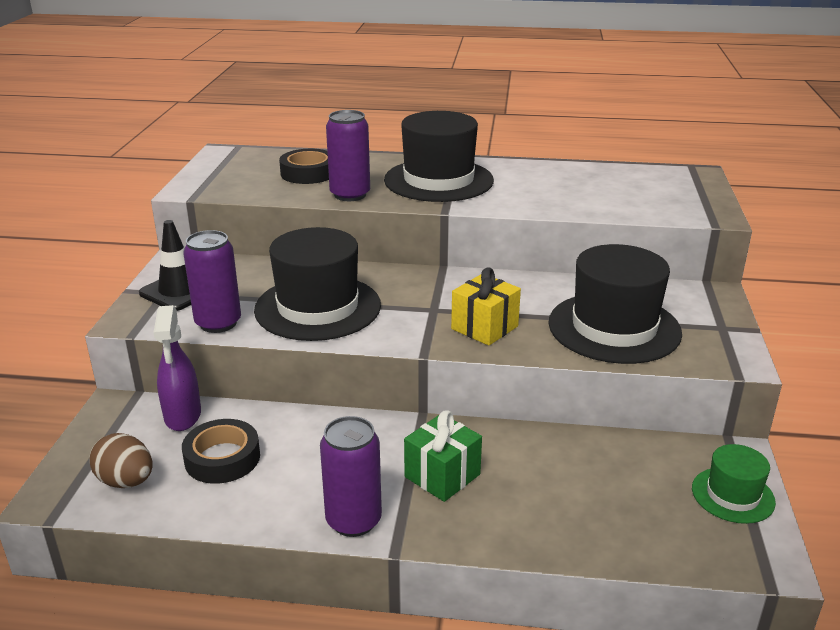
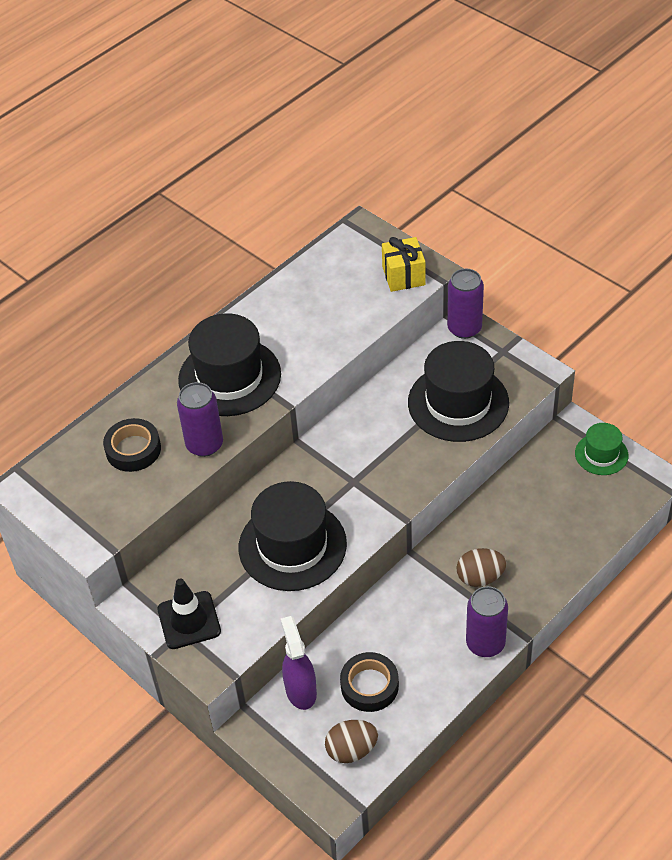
camera: 50 degrees left, 20 degrees up
purple spray bottle [153,305,201,431] -> purple spray bottle turned 135 degrees counterclockwise [281,616,317,710]
purple can [183,230,241,333] -> purple can moved to [447,269,484,339]
green gift [404,410,482,502] -> brown egg [456,548,507,587]
yellow gift [451,267,521,346] -> yellow gift moved to [382,237,426,292]

